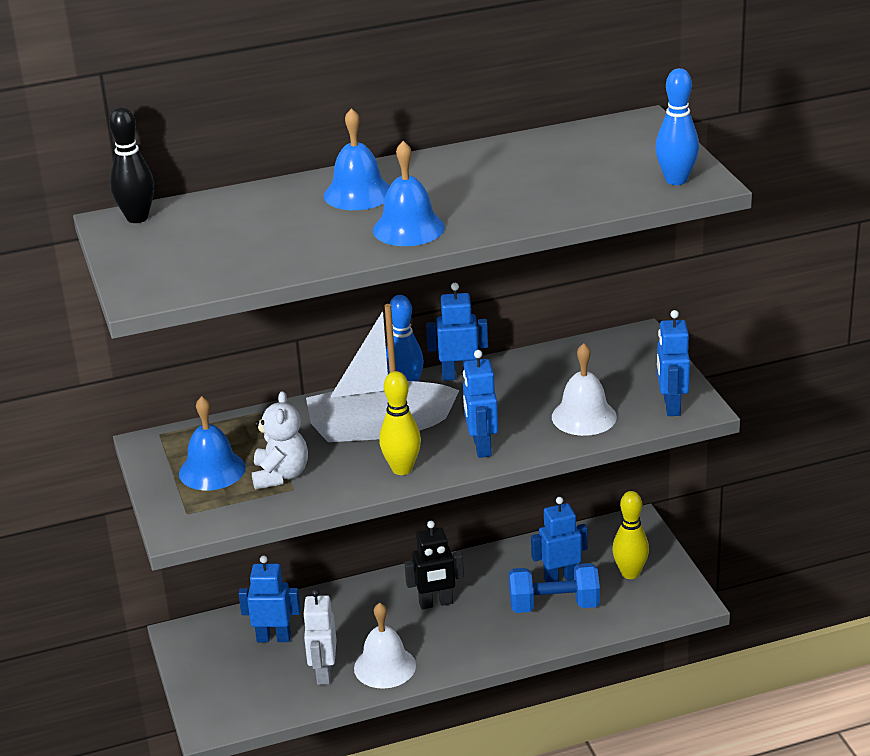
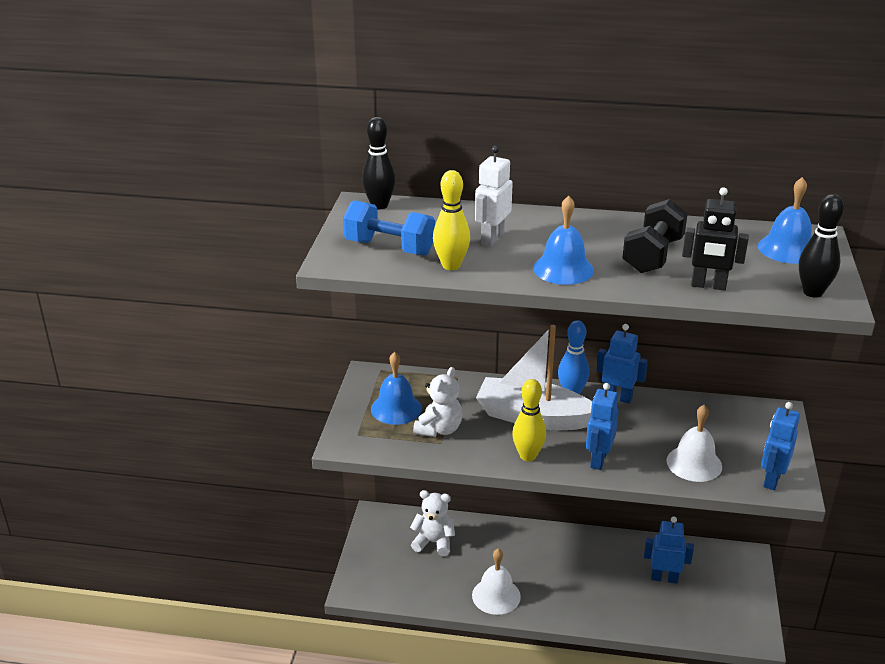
camera: 25 degrees right, 0 degrees up
blue robot [239,555,301,642] -> white teddy bear [410,490,455,556]
white robot [303,589,336,685] -> white robot moved to [475,146,513,246]
blue bell [324,108,390,210] -> blue bell moved to [758,177,812,264]
black robot [404,521,464,609] -> black robot moved to [682,187,749,290]
blue dumbbell [509,563,600,613] -> blue dumbbell moved to [343,200,435,256]
yellow bowling pin [612,491,649,579] -> yellow bowling pin moved to [433,170,470,270]
blue bowling pin [655,68,699,185] -> black bowling pin [799,194,844,298]
none -> black dumbbell [622,199,688,273]

